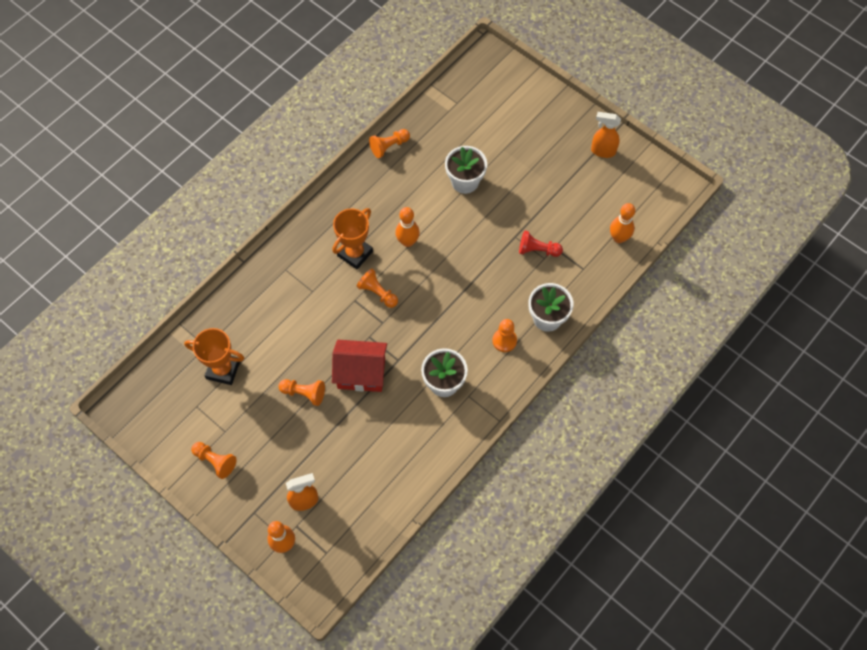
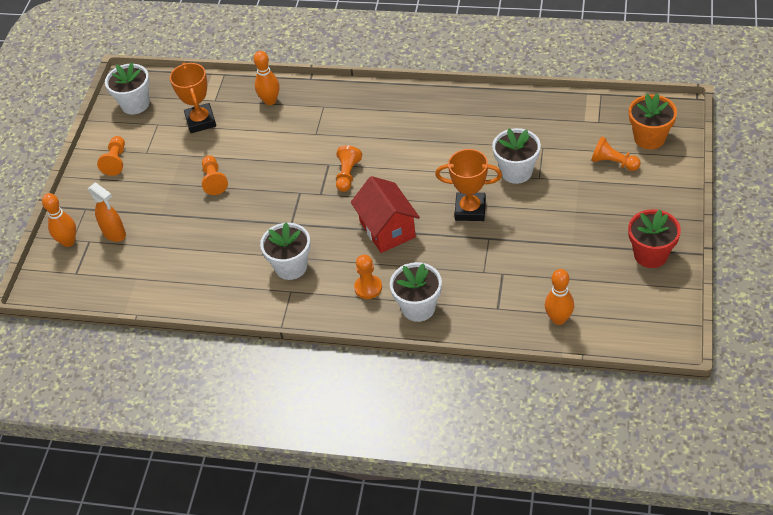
camera: 65 degrees right, 15 degrees down
orange trophy [332,208,373,269] -> orange trophy moved to [435,149,502,221]
red house [332,340,387,392] -> red house moved to [351,176,420,253]
orange pawn [369,129,410,158] -> orange pawn moved to [591,137,641,171]
orange bowling pin [395,207,420,247] -> orange bowling pin moved to [254,51,280,105]
red pawn [519,231,563,257] -> none
orange spray bottle [591,112,621,158] -> red flower pot [628,209,681,268]
none -> white flower pot [105,63,150,114]
none -> orange flower pot [629,93,677,149]

